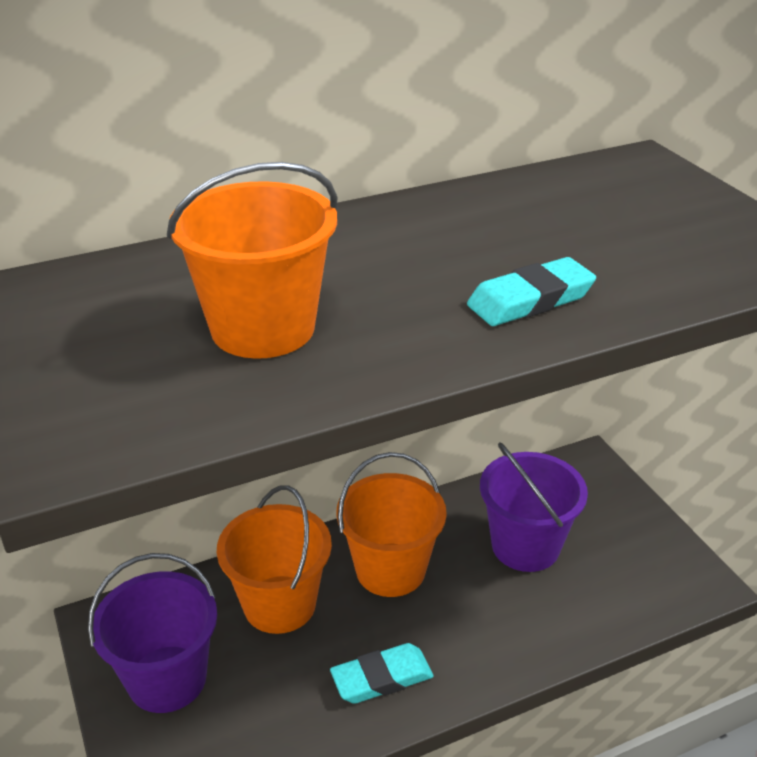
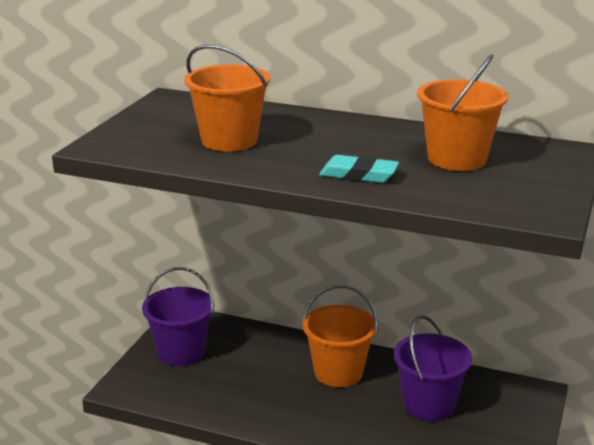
camera: 45 degrees right, 10 degrees down
orange bucket [217,485,332,634] -> orange bucket moved to [417,54,508,171]
turquoise eraser [330,643,434,704] -> none

